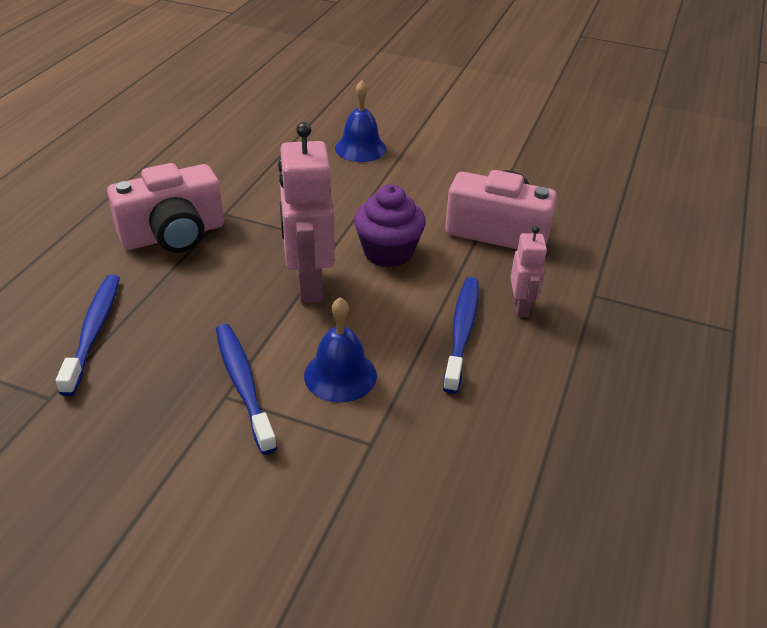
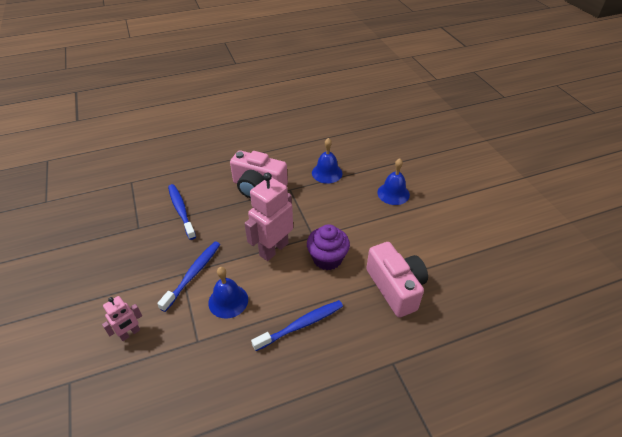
camera: 50 degrees right, 5 degrees up
blue toothbrush [56,274,120,396] -> blue toothbrush turned 75 degrees counterclockwise [168,184,196,240]
pink robot [511,226,547,317] -> pink robot moved to [102,296,142,341]
none -> blue bell [312,138,342,184]

